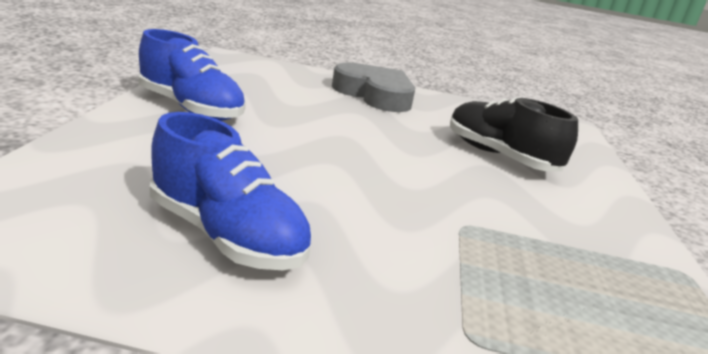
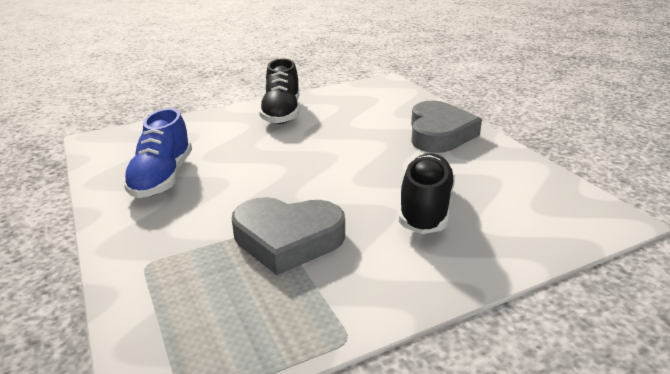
camera: 60 degrees right, 5 degrees up
blue shoe [139,29,246,121] -> black shoe [259,58,299,124]
none -> grey heart [232,197,345,275]

